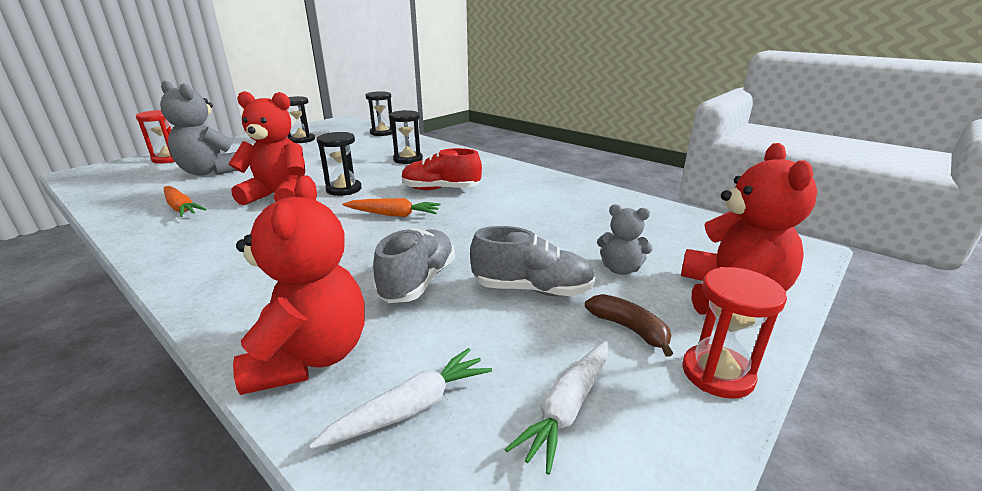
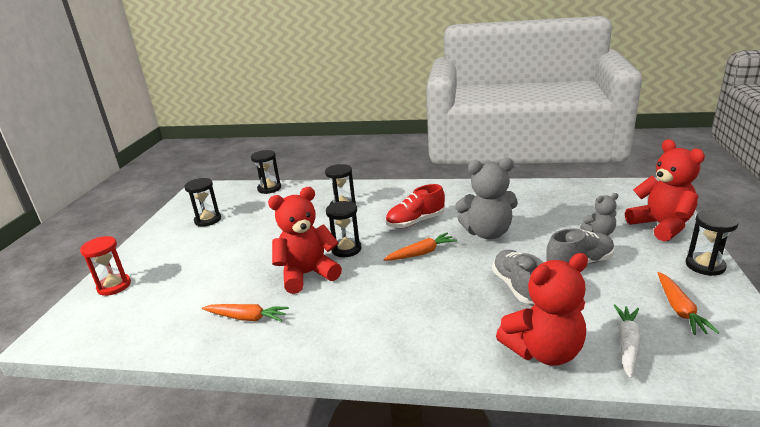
camera: 30 degrees left, 0 degrees up
grey teddy bear [160,81,237,176] -> grey teddy bear moved to [455,158,518,239]
red teddy bear [233,176,365,395] -> red teddy bear turned 105 degrees clockwise [496,253,588,366]
white carrot [505,341,608,475] -> orange carrot [658,272,719,335]
brown banana [585,294,673,357] -> none
red hourglass [682,267,787,399] -> black hourglass [686,210,739,276]

